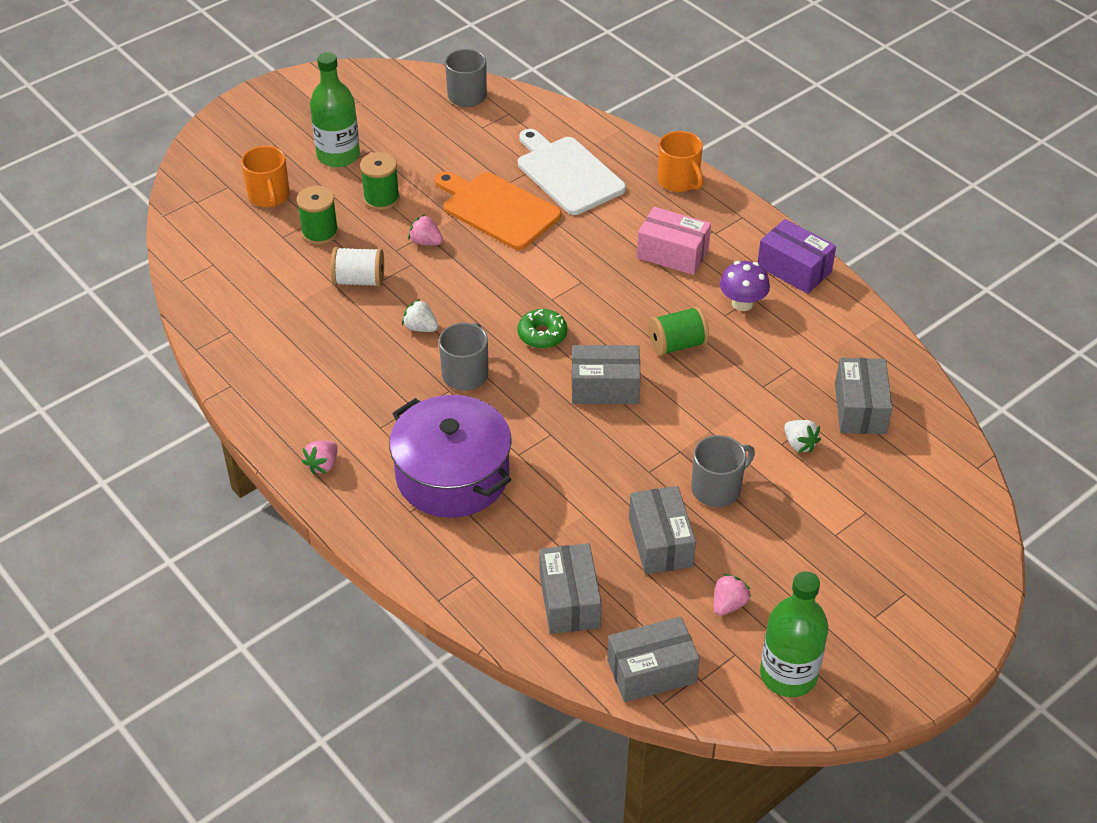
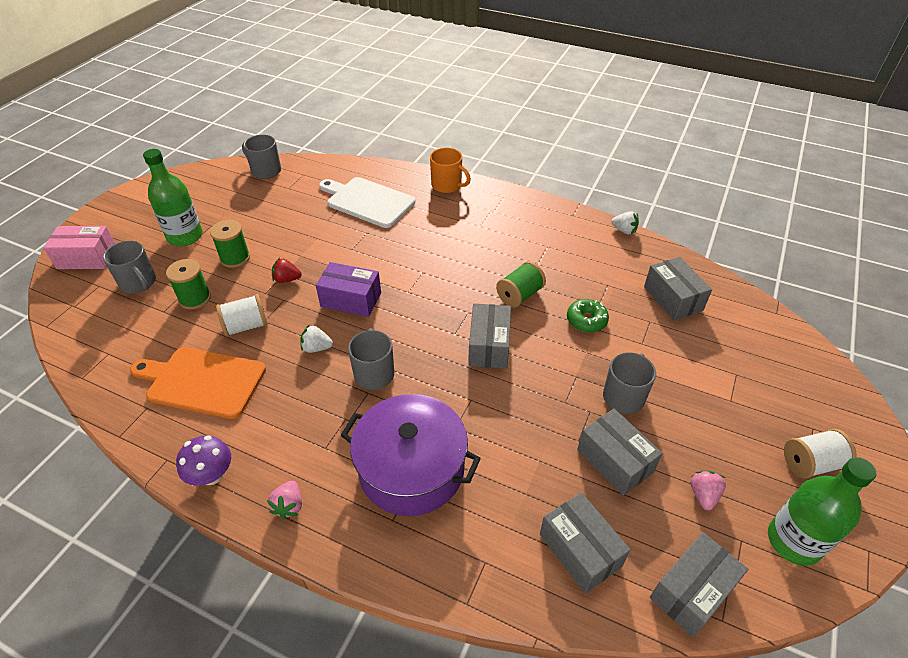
camera: 25 degrees left, 0 degrees up
orange mug [241,146,290,207] -> grey mug [103,241,156,293]
pink strawberry [408,214,443,245] -> red strawberry [272,258,302,283]
orange cutting board [435,171,561,250] -> orange cutting board moved to [130,347,266,419]
green donut [518,309,567,349] -> green donut moved to [567,299,609,332]
grey box [572,345,641,404] -> grey box turned 60 degrees counterclockwise [468,303,511,369]
pink box [637,207,711,275] -> pink box moved to [43,226,115,269]
purple mushroom [720,261,770,311] -> purple mushroom moved to [176,435,231,486]
purple box [758,219,836,294] -> purple box moved to [316,262,381,317]
white strawberry [784,420,821,453] -> white strawberry moved to [611,211,639,234]
none -> white spool [784,429,857,479]

